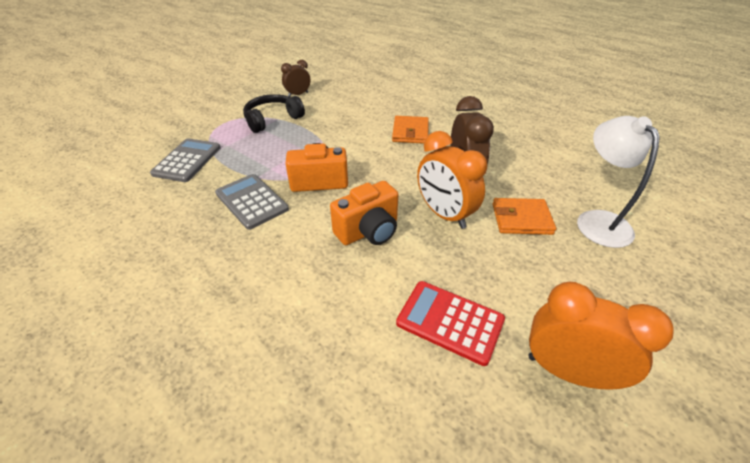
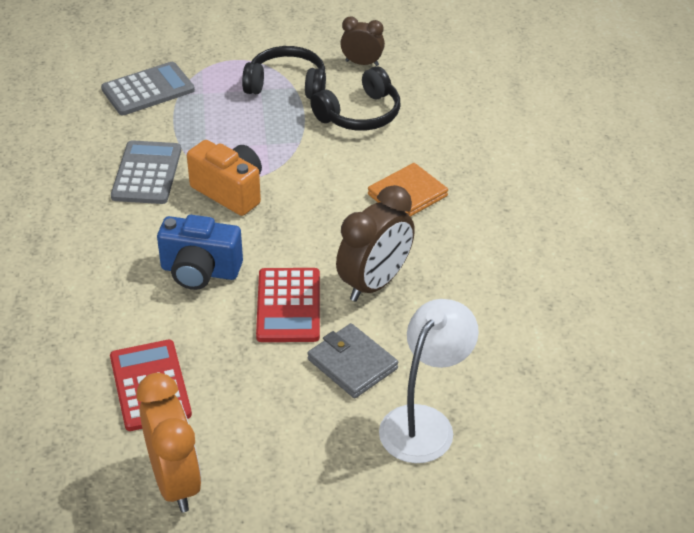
camera: 45 degrees right, 0 degrees up
orange camera [330,181,398,245] -> blue camera [157,215,243,290]
orange clock [417,131,487,229] -> red calculator [256,268,320,342]
orange wallet [493,198,556,235] -> grey wallet [307,323,398,398]
none -> black headphones [310,66,400,131]

